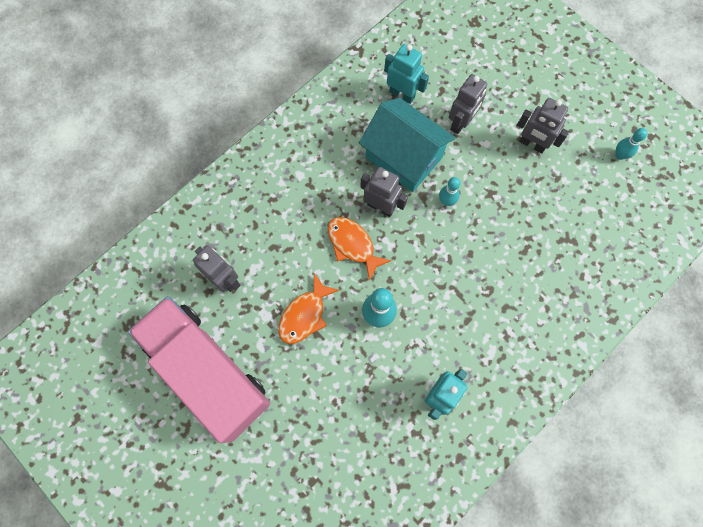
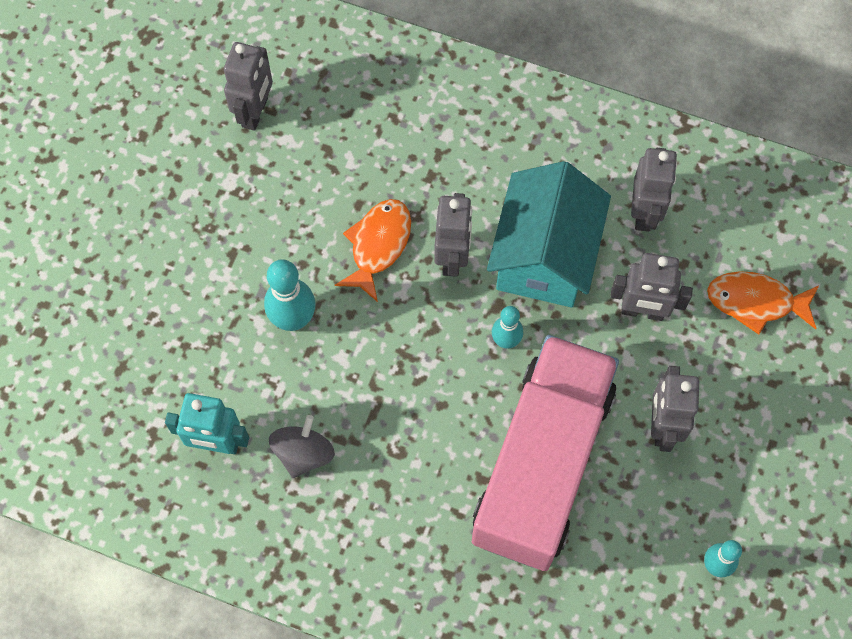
camera: 65 degrees right, 5 degrees down
pink truck [128,296,270,443] -> pink truck moved to [472,335,619,571]
orange fish [278,274,339,344] -> orange fish moved to [707,271,819,335]
turquoise robot [384,44,429,104] -> grey robot [631,148,677,232]
none -> grey spinning top [269,415,335,478]

